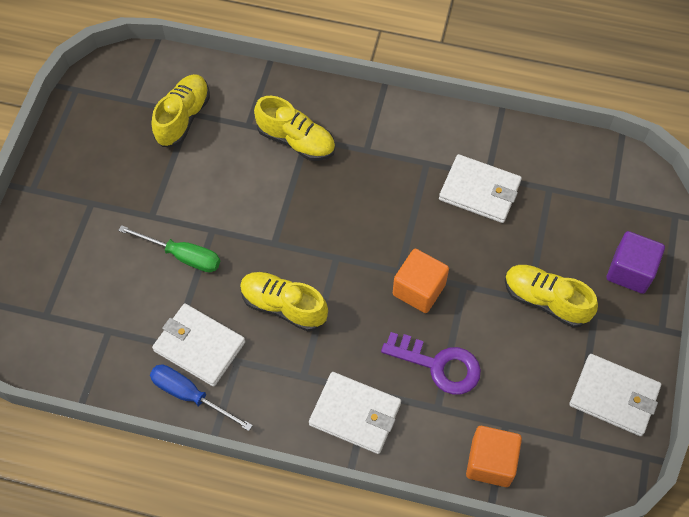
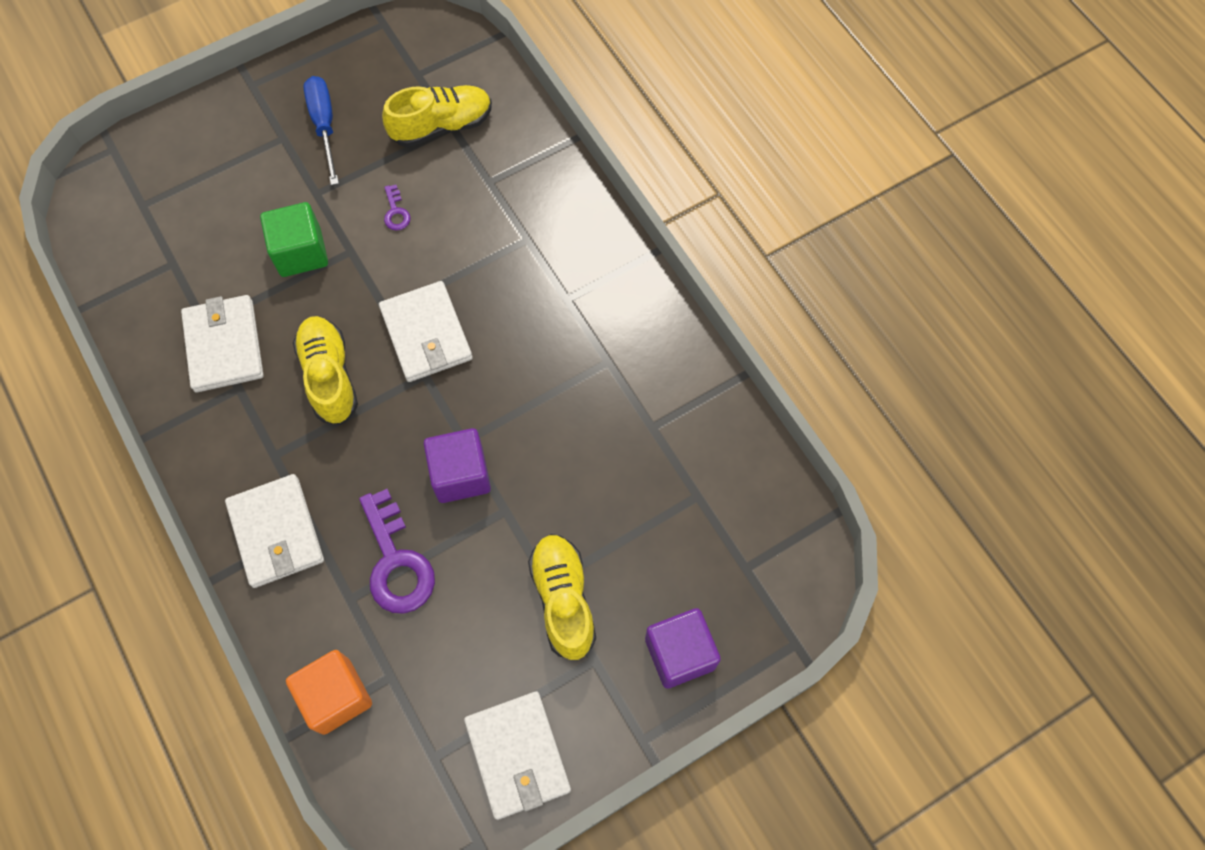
camera: 45 degrees right, 5 degrees up
green screwdriver [118,225,220,272] -> green cube [260,202,328,277]
blue screwdriver [150,365,253,431] -> blue screwdriver moved to [303,76,339,185]
yellow shoe [254,96,335,161] -> none
orange cube [393,249,449,313] -> purple cube [424,428,491,503]
white wallet [439,154,522,223] -> white wallet moved to [379,281,473,382]
none -> purple key [384,185,411,231]

